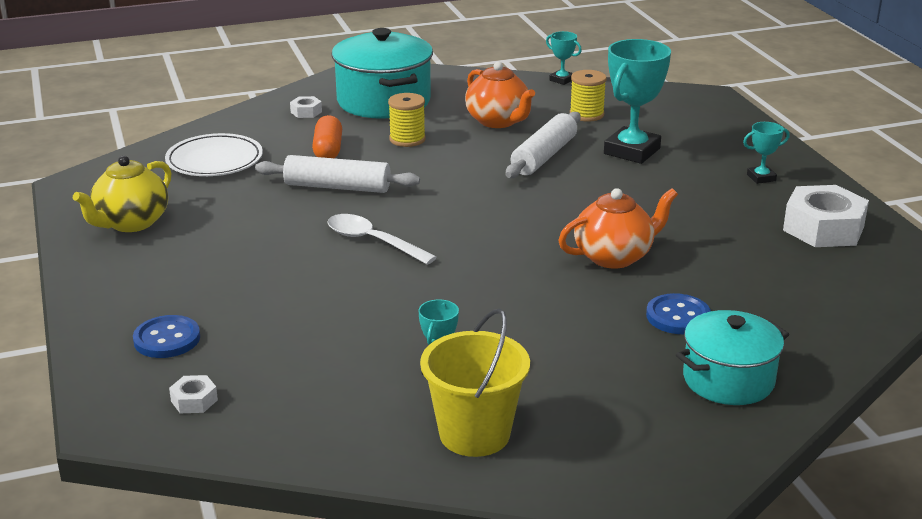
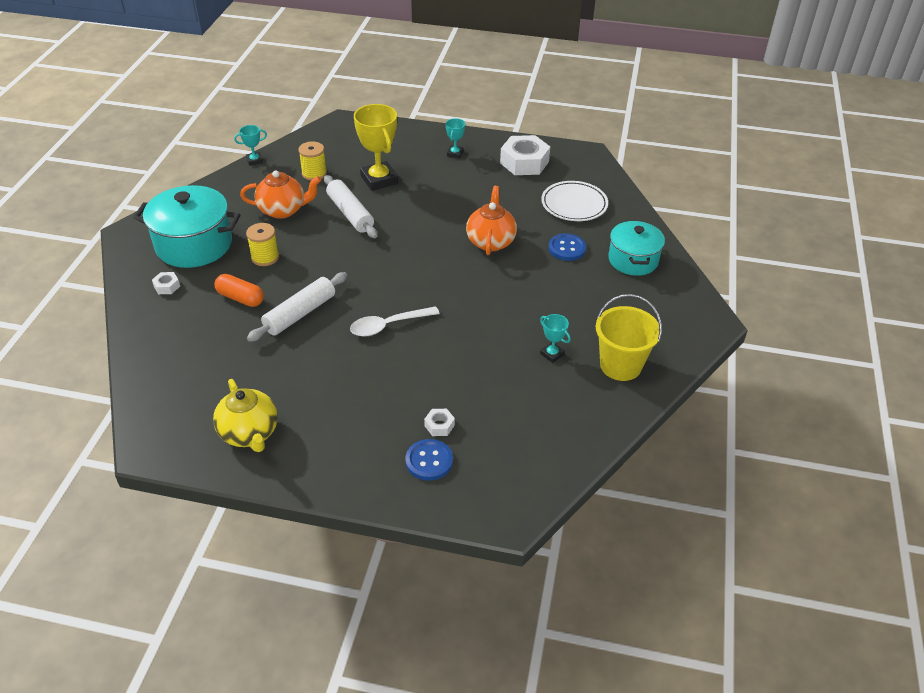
camera: 60 degrees left, 15 degrees up
white plate [165,133,263,176] -> white plate moved to [541,181,608,221]
white nut [169,375,218,413] -> white nut moved to [424,409,455,436]
turquoise trophy [604,39,671,164] -> yellow trophy [354,104,398,191]

